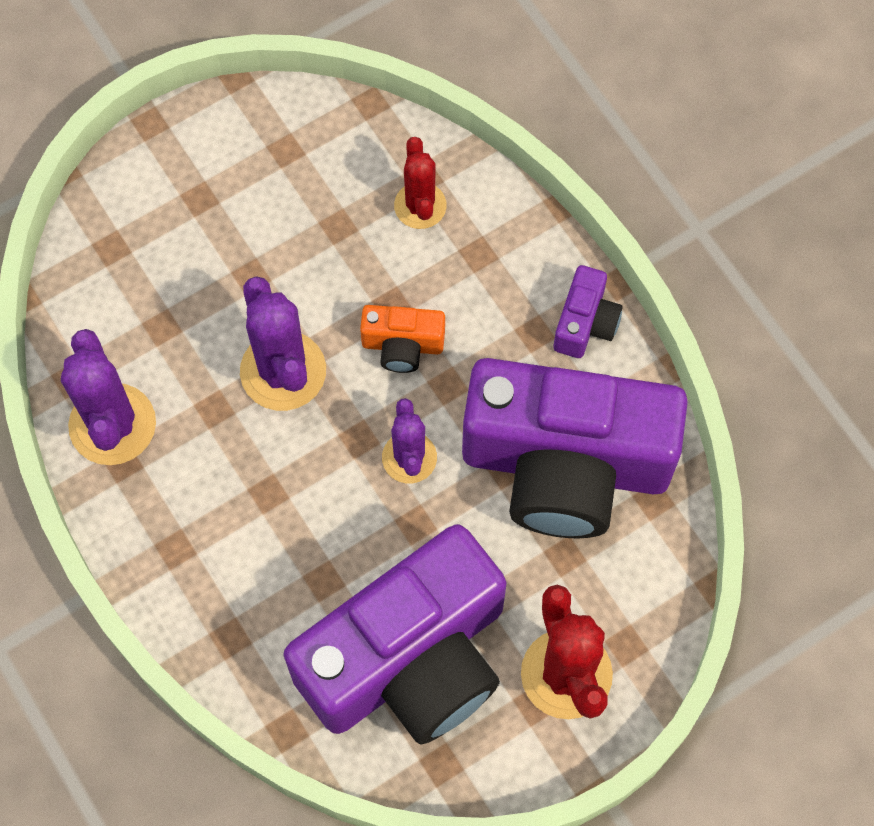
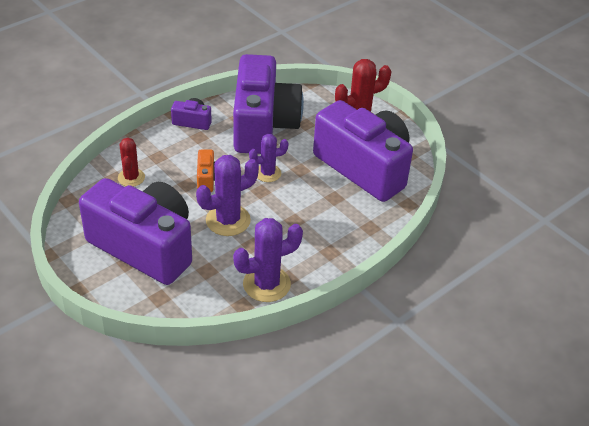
camera: 100 degrees left, 25 degrees down
red cactus [394,137,447,229] -> red cactus turned 75 degrees counterclockwise [118,138,145,187]
none -> purple camera [79,178,192,285]

